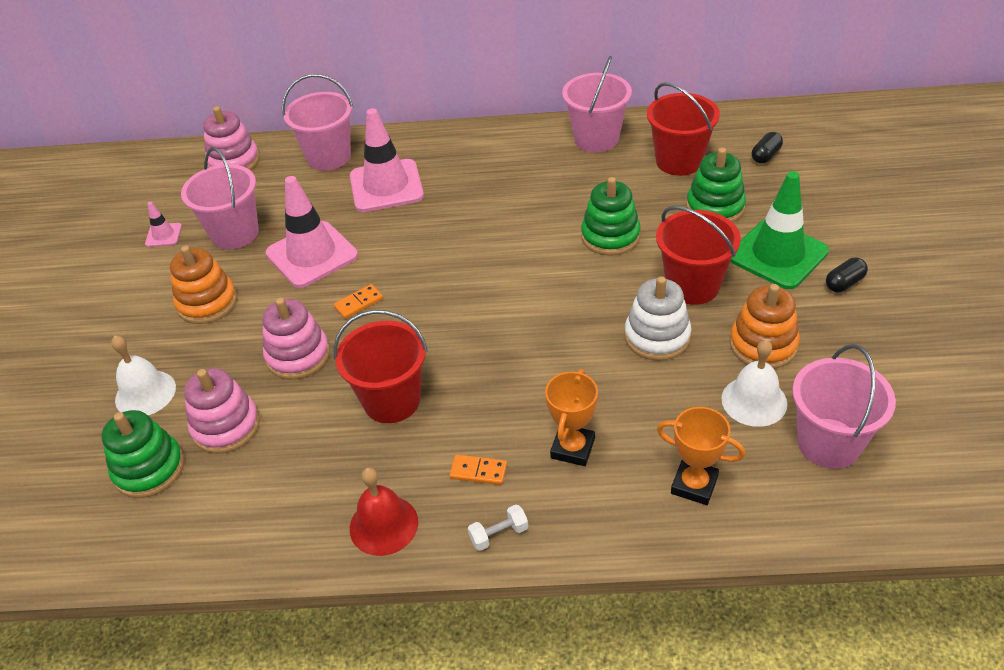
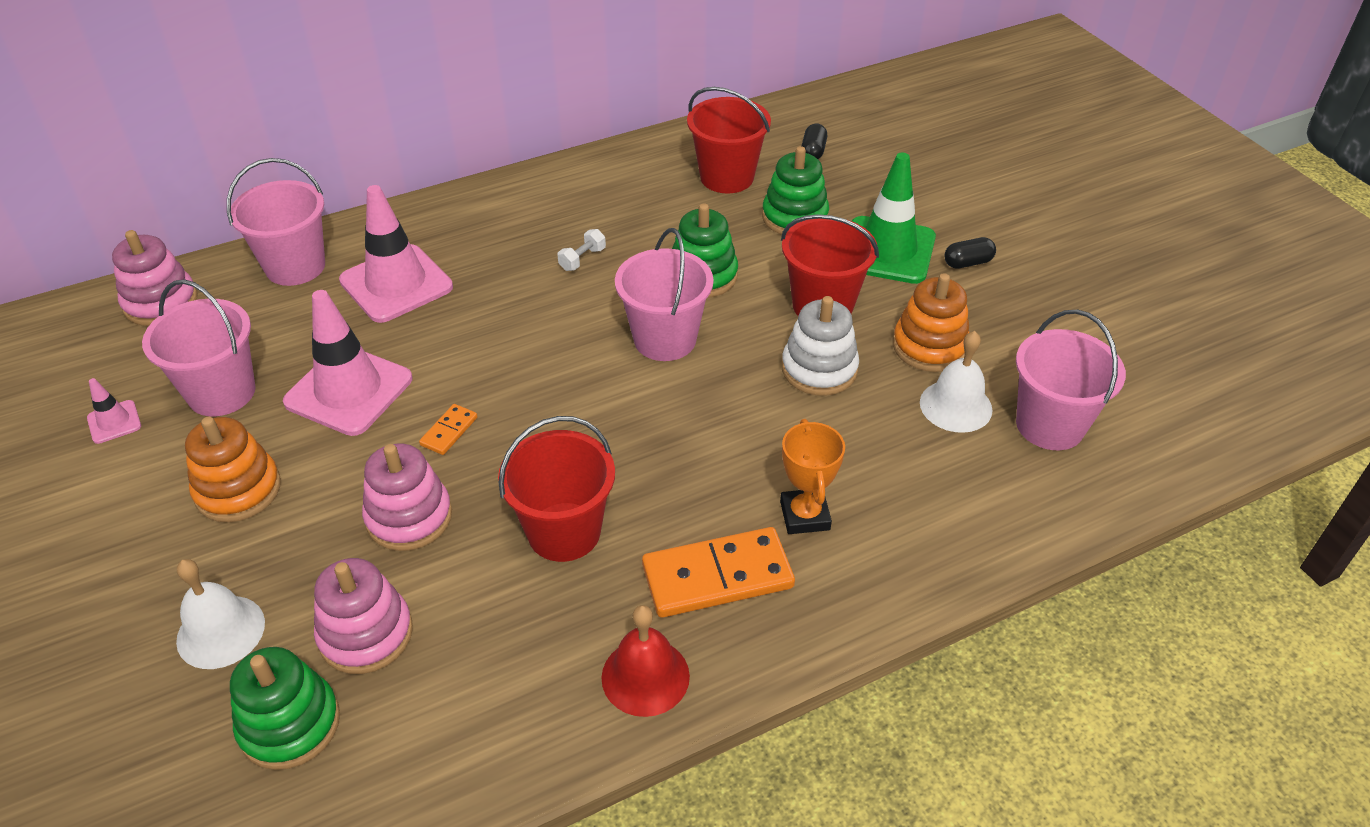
camera: 30 degrees left, 0 degrees up
orange domino [450,455,507,485] -> orange domino [642,527,795,618], size x2.12
white dumbbell [468,505,528,551] -> white dumbbell moved to [557,229,606,271]
pink bucket [562,56,632,152] -> pink bucket moved to [615,228,713,361]
orange trophy [657,407,745,505] -> none
black capsule [826,257,868,292] -> black capsule turned 45 degrees clockwise [945,237,996,269]

